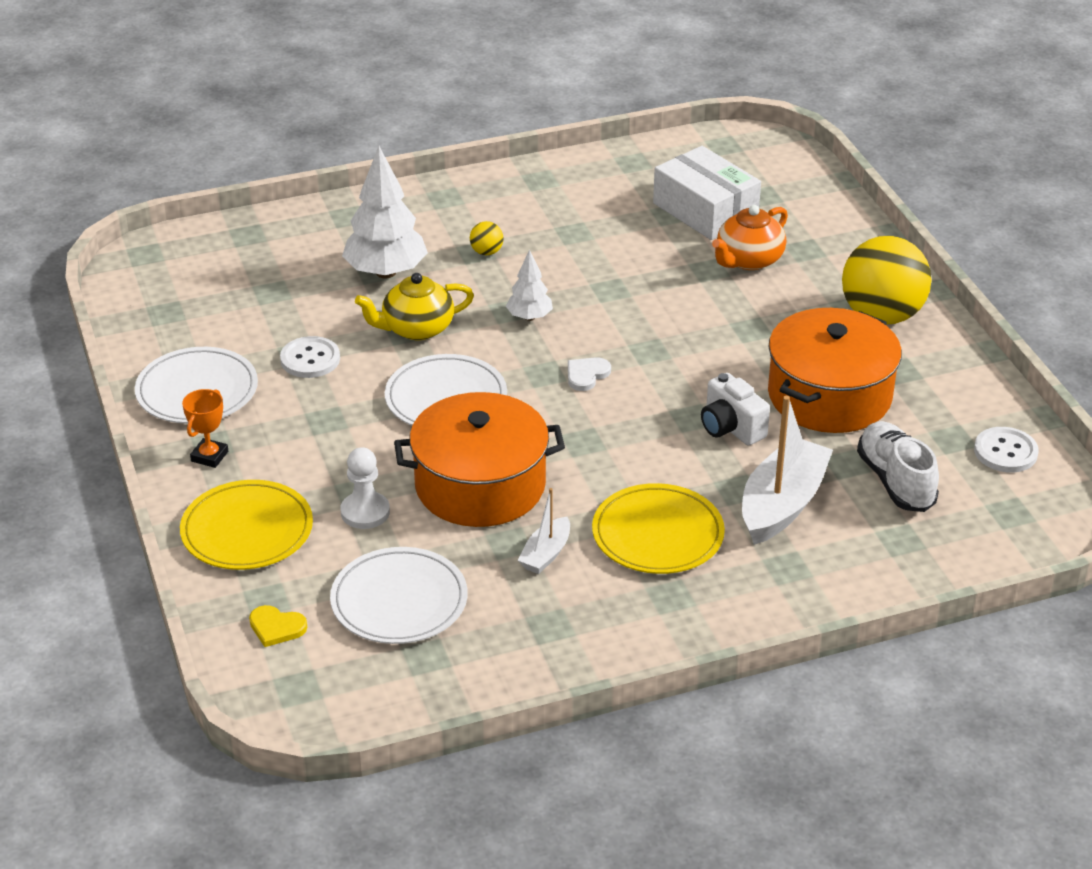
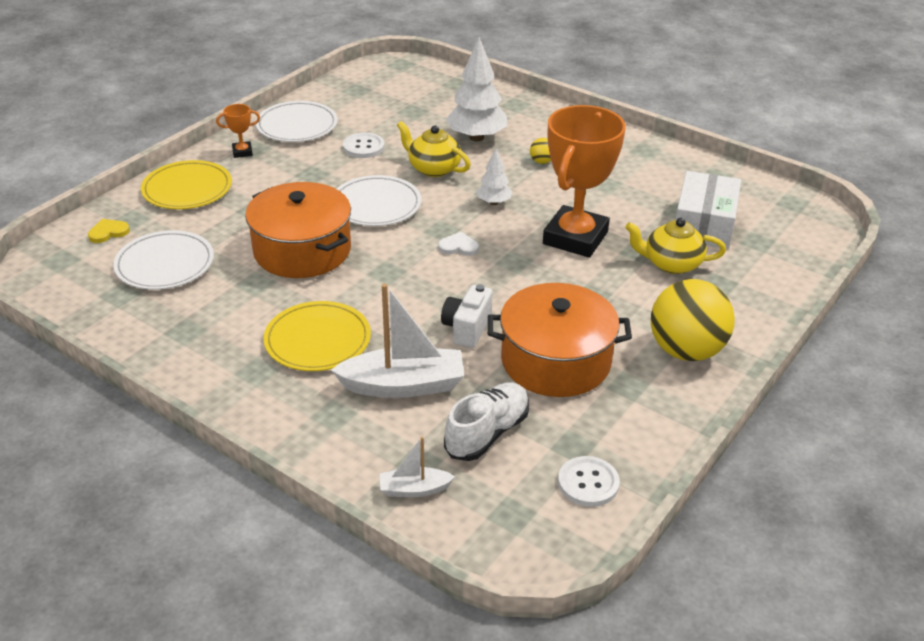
camera: 55 degrees right, 0 degrees up
yellow heart [249,605,307,647] -> yellow heart turned 75 degrees clockwise [88,219,130,243]
white pawn [340,447,390,529] -> none
white boat [518,488,570,574] -> white boat moved to [380,436,455,497]
orange teapot [712,205,788,270] -> yellow teapot [625,218,726,274]
none -> orange trophy [543,105,626,258]

